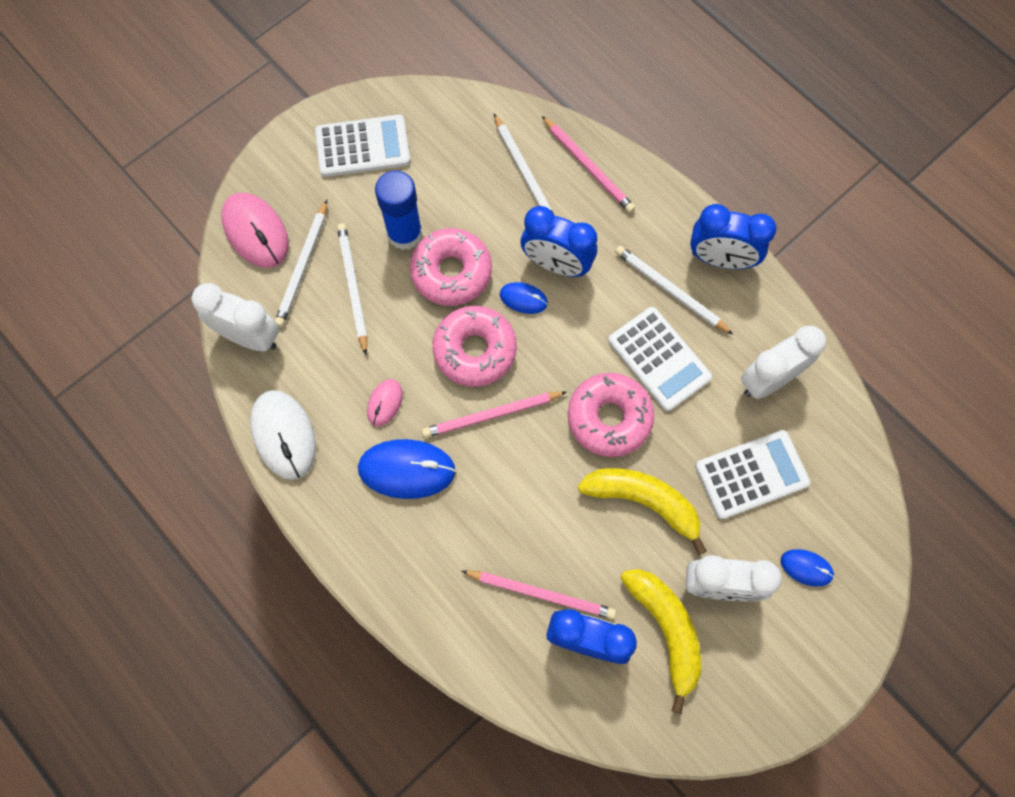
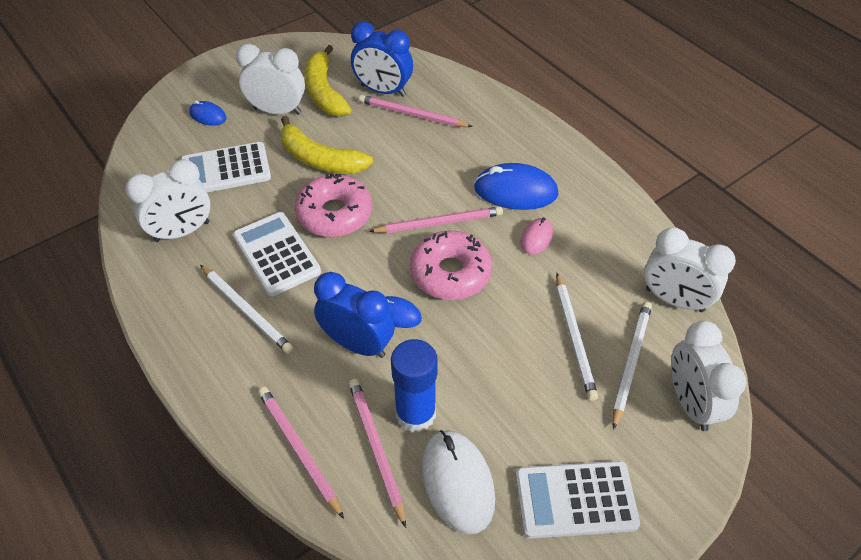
camera: 175 degrees left, 20 degrees down
pink mouse [221,193,289,268] -> white clock [671,321,746,431]
white mouse [250,390,316,480] -> white mouse moved to [422,430,495,534]
blue glue stick [375,170,423,250] -> blue glue stick moved to [391,339,438,432]
pink donut [410,228,492,306] -> none
white pencil [494,114,555,216] -> pink pencil [349,379,406,528]
blue clock [690,204,776,269] -> none

